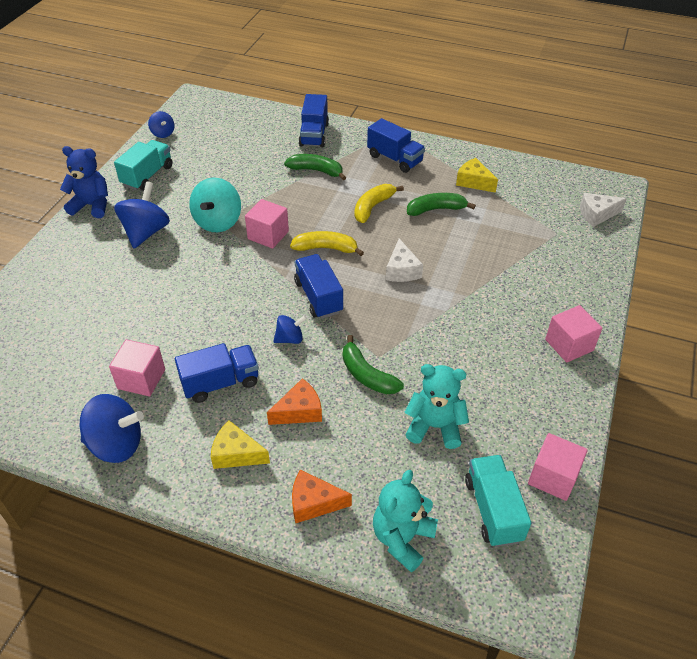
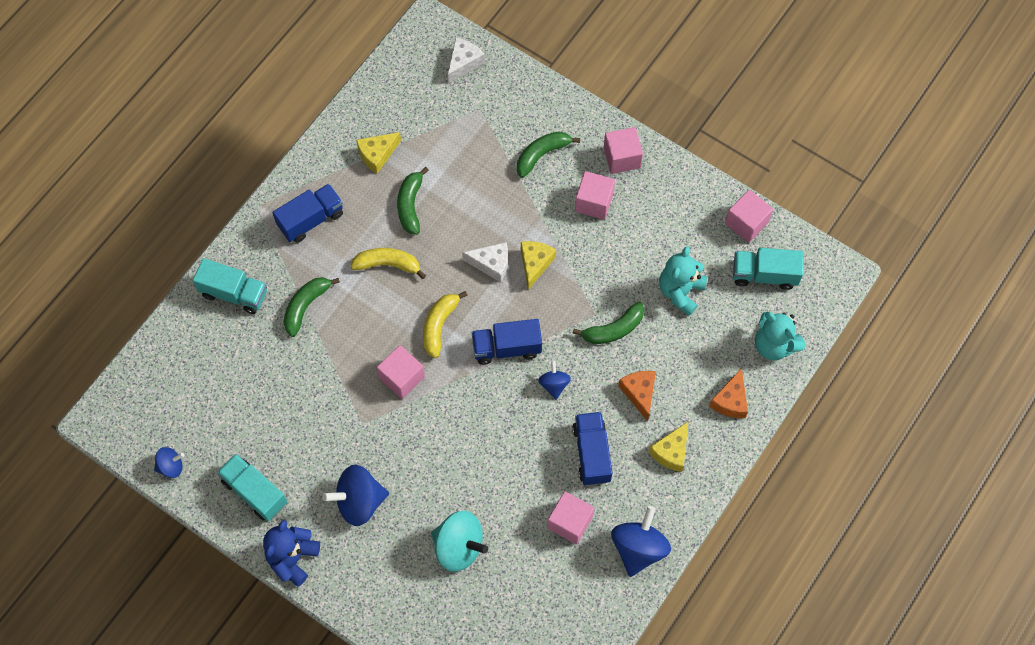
camera: 75 degrees left, 20 degrees up
blue spinning top [114,181,170,248] -> blue spinning top turned 45 degrees counterclockwise [322,465,389,526]
turquoise spinning top [189,178,241,232] -> turquoise spinning top moved to [431,511,488,572]
blue truck [299,94,329,148] -> turquoise truck [193,258,267,314]
yellow banana [355,184,404,223] -> yellow banana turned 135 degrees clockwise [350,248,426,279]
white cheese [580,193,627,227] -> white cheese turned 150 degrees counterclockwise [448,38,485,83]
none -> green banana [517,131,580,178]
none -> yellow cheese [521,241,556,290]
none -> pink cube [575,171,615,220]

